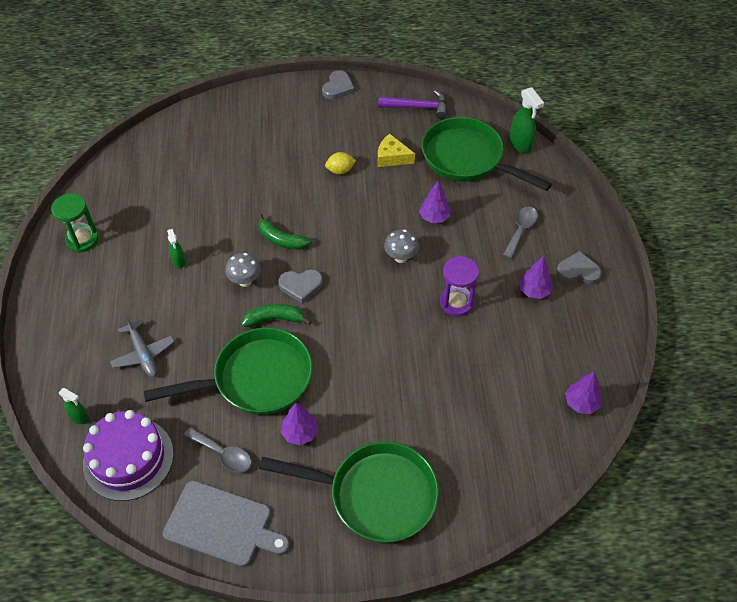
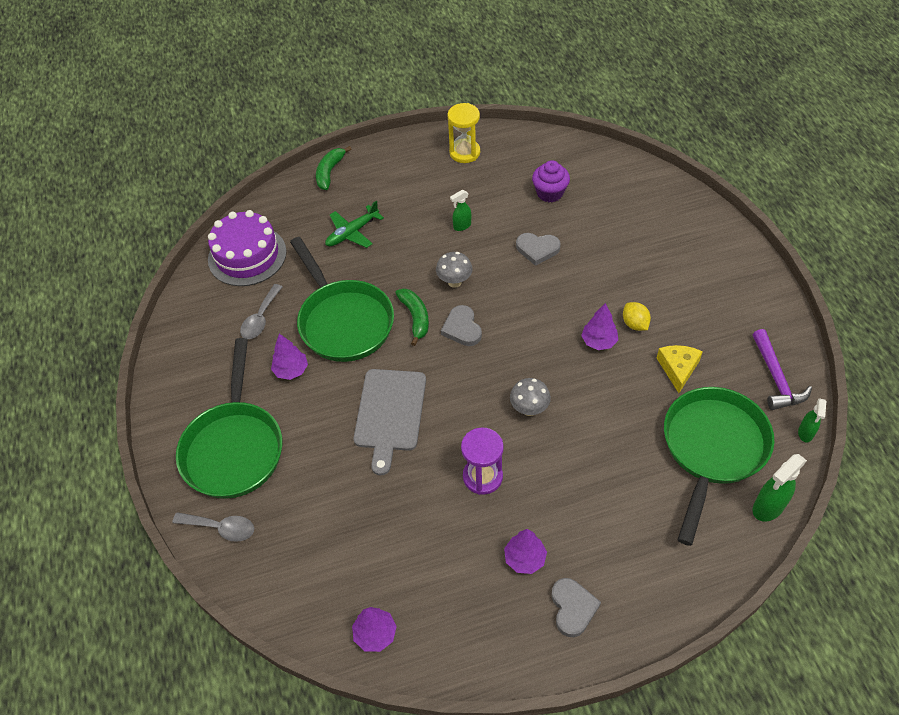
camera: 80 degrees right, 0 degrees up
green hourglass [51,193,99,253] -> yellow hourglass [447,103,480,163]
green spray bottle [59,388,89,424] -> green spray bottle moved to [798,399,826,443]
grey plane [110,315,175,377] -> green plane [325,201,384,248]
grey cutting board [163,481,290,567] -> grey cutting board moved to [354,369,426,475]
green banana [258,214,311,250] -> green banana moved to [316,146,352,190]
grey heart [322,70,355,100] -> grey heart moved to [516,233,561,266]
purple tree [419,181,451,223] -> purple tree moved to [581,303,618,350]
grey spoon [503,207,538,259] -> grey spoon moved to [172,512,254,542]
none -> purple cupcake [532,160,570,202]

